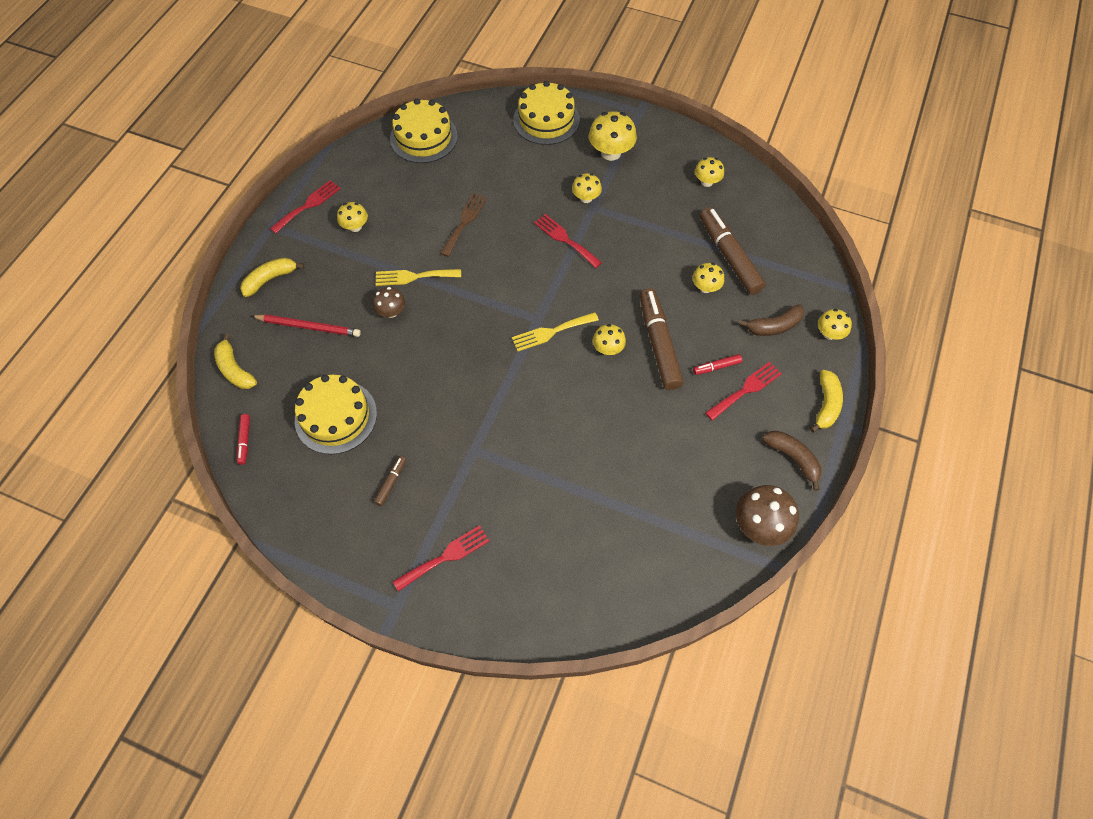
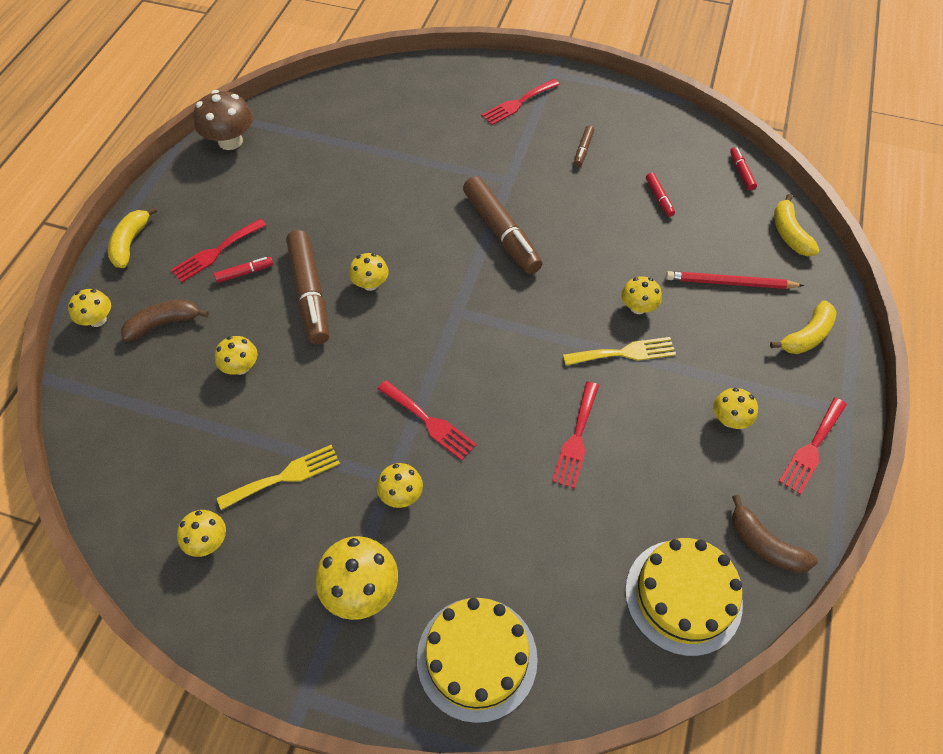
camera: 175 degrees right, 5 degrees down
yellow banana [214,333,257,389] -> yellow banana turned 150 degrees counterclockwise [774,194,820,256]
yellow cake [295,375,377,454] -> red marker [646,172,675,217]
brown mushroom [373,287,405,318] -> yellow mushroom [621,276,662,314]
brown fork [440,193,487,257] -> red fork [552,381,599,489]
yellow fork [512,312,599,351] -> yellow fork moved to [217,445,340,510]
brown marker [700,207,766,295] -> brown marker moved to [463,176,542,274]
brown banana [762,431,821,491] -> brown banana moved to [732,495,818,573]

